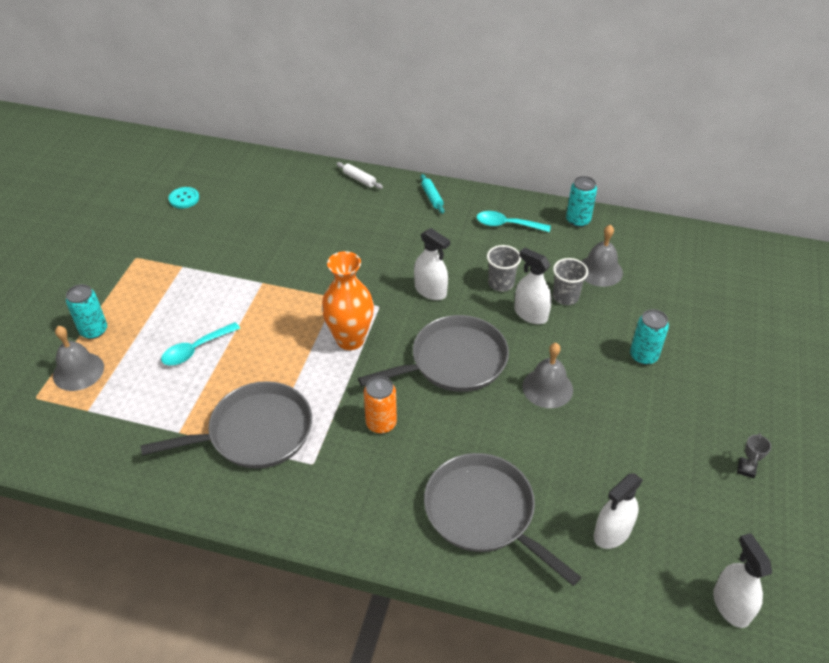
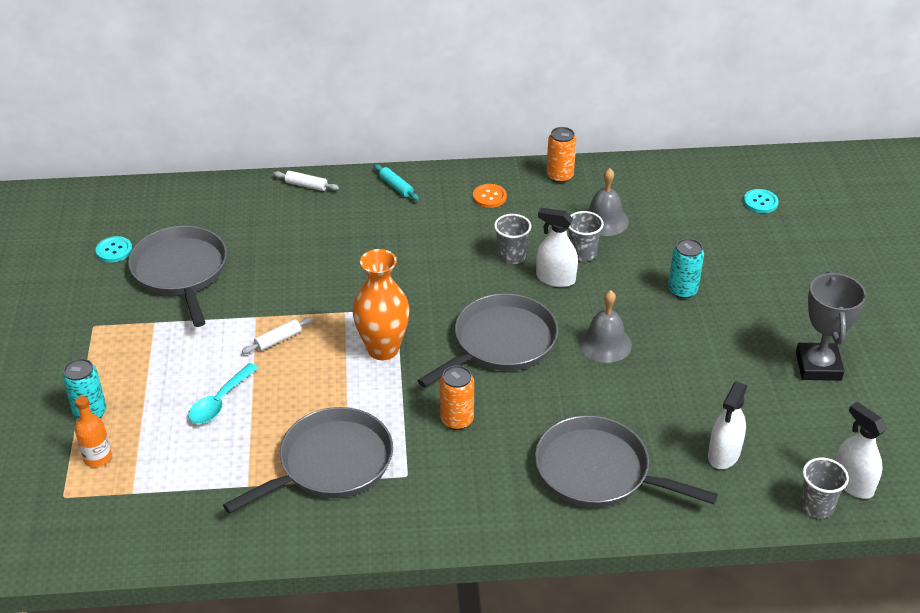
camera: 20 degrees left, 5 degrees down
grey bell [53,326,104,391] -> orange bottle [75,396,112,467]
white spray bottle [414,228,450,300] -> none
turquoise spoon [476,211,551,232] -> orange button [473,184,507,208]
turquoise can [566,176,597,227] -> orange can [547,127,576,183]
grey trophy [737,433,771,478] -> grey trophy [796,271,866,381], size x2.34
none -> grey pan [128,226,227,327]
none -> white rolling pin [242,317,313,354]
none -> turquoise button [744,189,779,213]
none -> grey cup [800,458,849,518]

